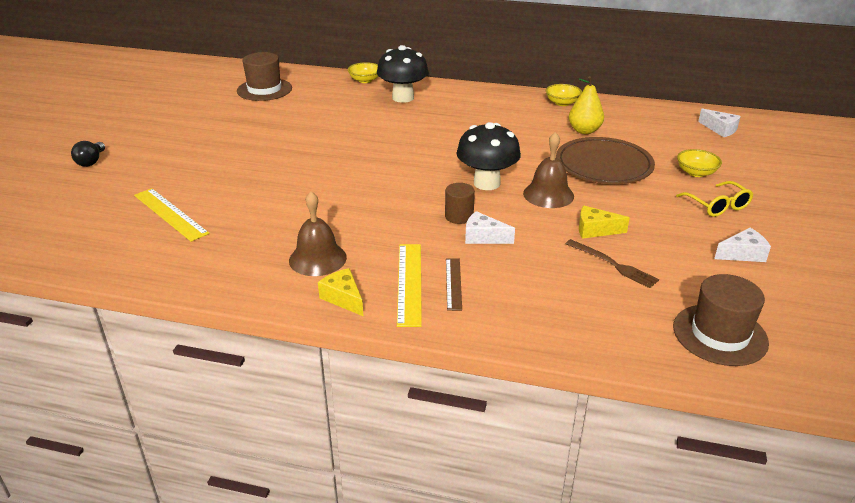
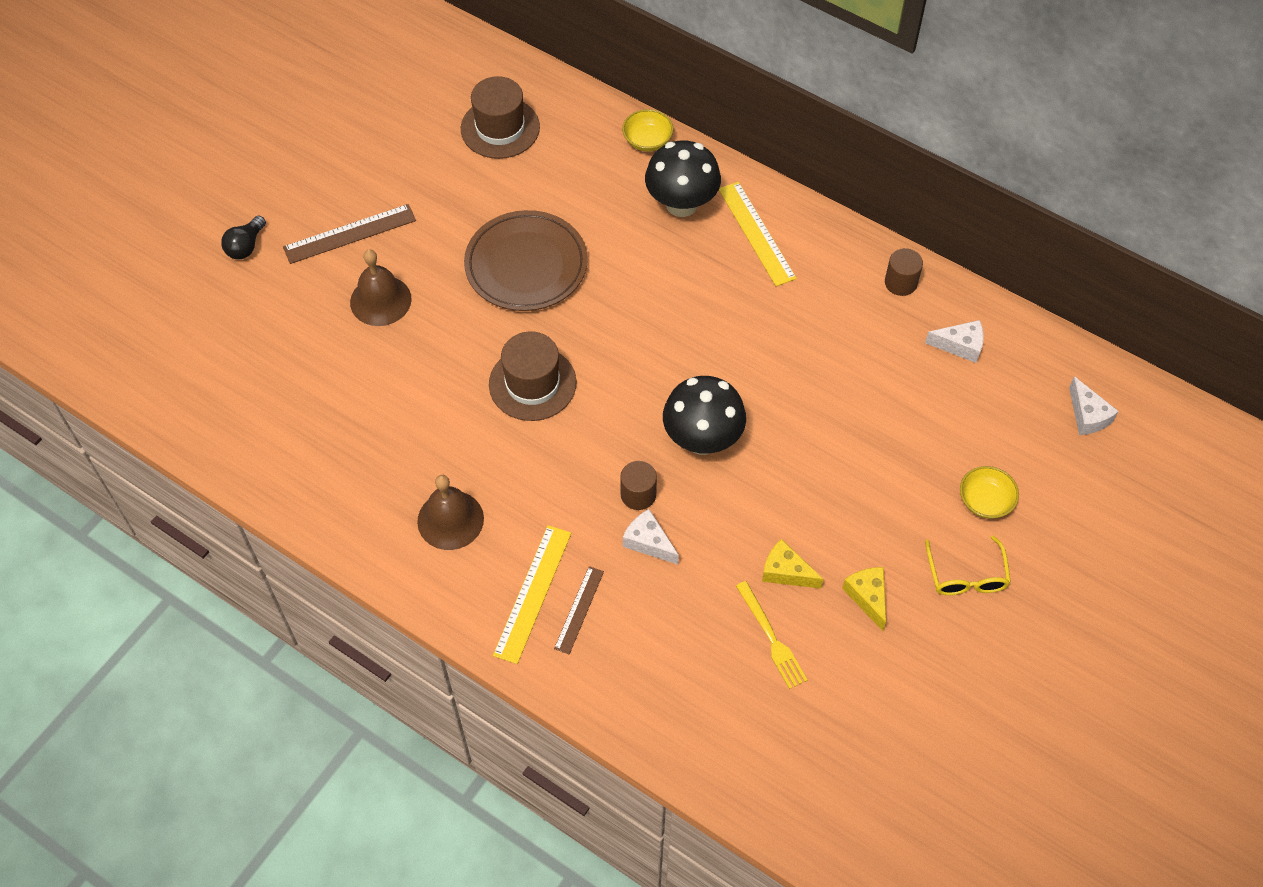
camera: 20 degrees right, 25 degrees up
yellow ruler [134,188,210,242] -> yellow ruler moved to [719,182,797,286]
yellow cheese [318,268,363,316] -> yellow cheese moved to [842,567,886,631]
brown bell [523,132,574,208] -> brown bell moved to [350,249,412,326]
yellow bowl [546,84,582,106] -> brown cylinder [885,248,923,296]
brown plate [556,137,655,184] -> brown plate moved to [464,210,588,311]
brown fork [566,239,659,288] -> yellow fork [736,581,807,689]
yellow pear [569,76,604,134] -> none
brown hat [673,274,769,366] -> brown hat moved to [489,331,577,421]
white cheese [714,228,771,262] -> white cheese moved to [925,320,984,363]
none -> brown ruler [283,204,416,264]

